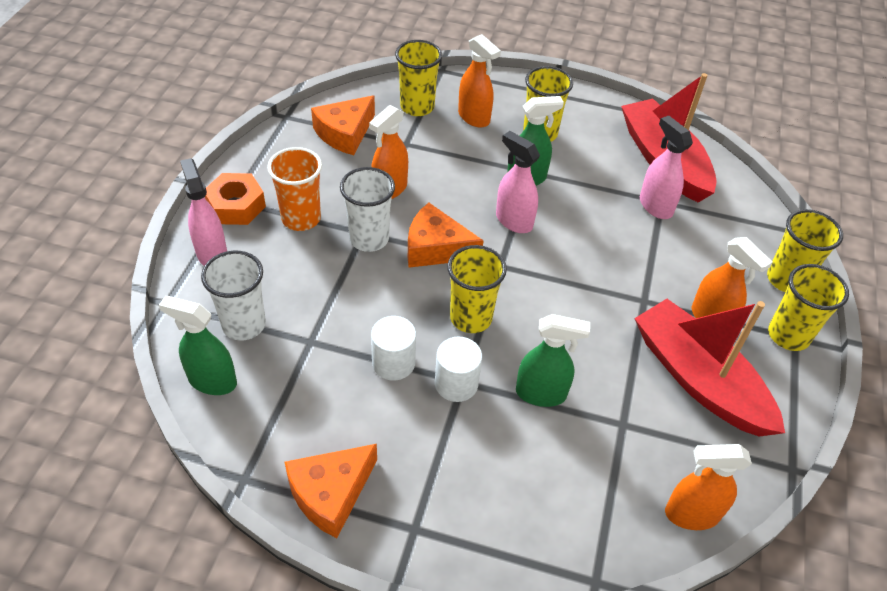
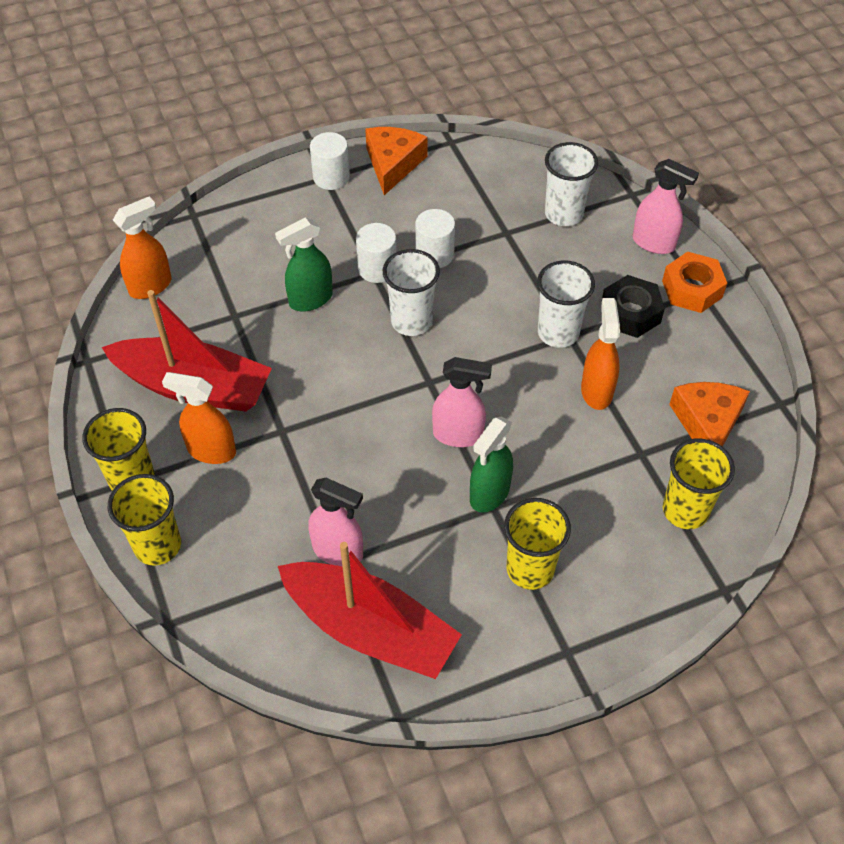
camera: 145 degrees right, 5 degrees up
green spray bottle [159,296,237,395] -> none
orange cup [267,147,322,231] -> black nut [601,275,665,338]
orange cheese [408,203,484,268] -> none
yellow cup [447,245,507,333] -> white cup [383,249,440,336]
orange spray bottle [458,34,501,128] -> none
none -> white cylinder [310,132,350,190]

